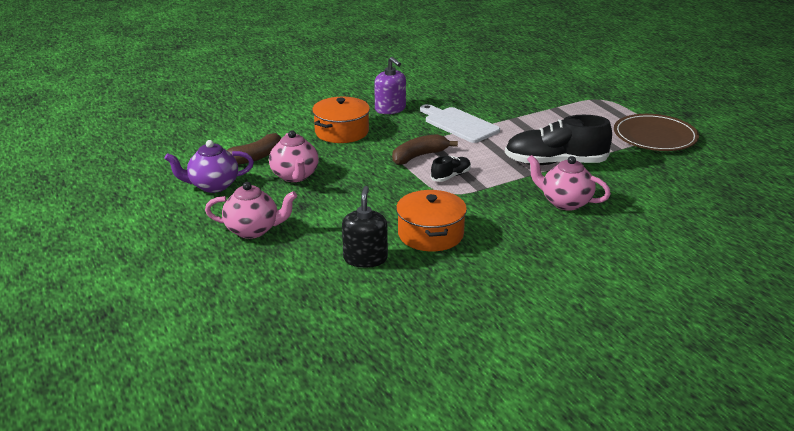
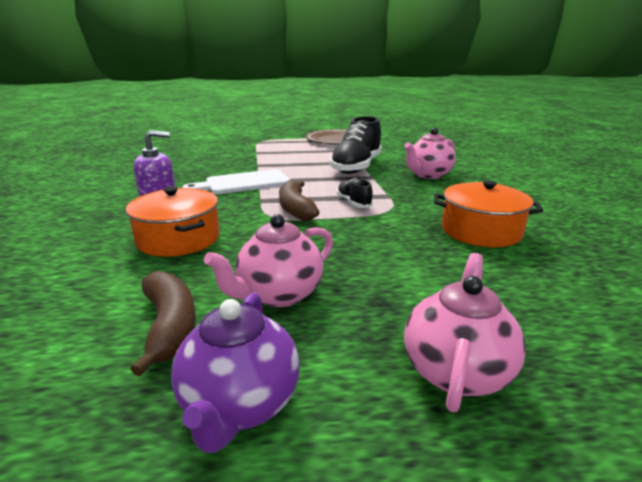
camera: 70 degrees left, 5 degrees down
pink teapot [269,130,319,182] -> pink teapot turned 135 degrees clockwise [204,214,333,307]
black soap dispenser [342,186,388,268] -> none

